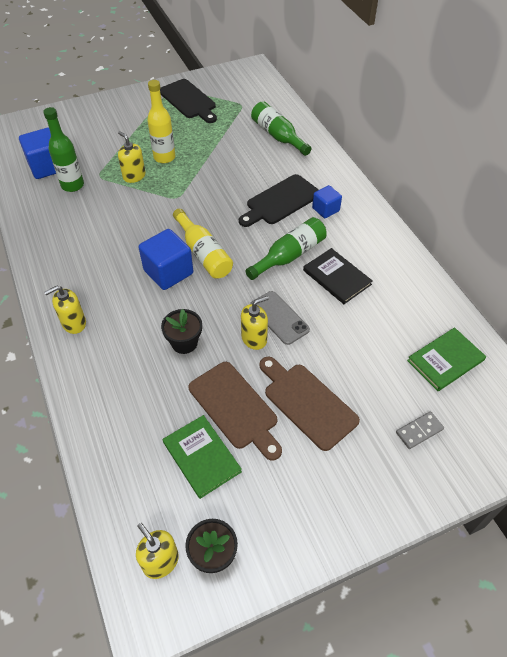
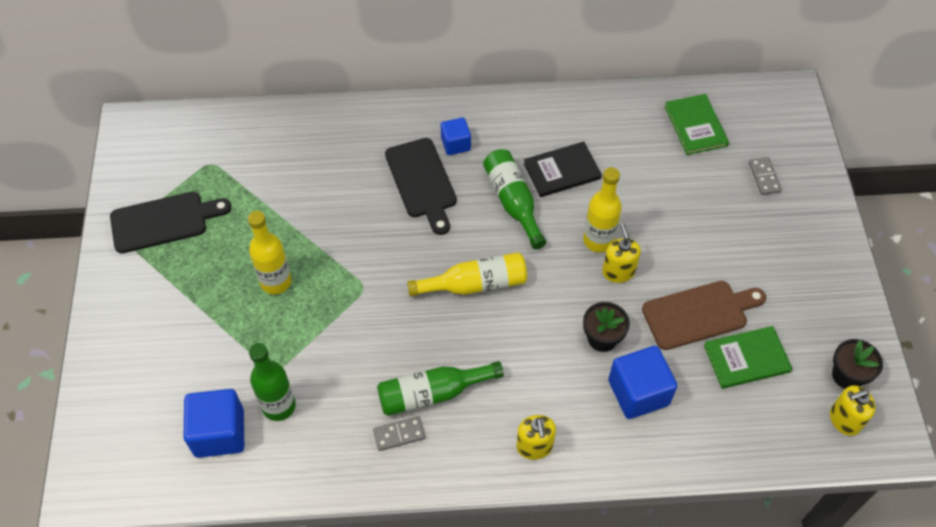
camera: 70 degrees left, 5 degrees up
yellow soap dispenser [118,131,146,183] -> none
blue cube [138,229,193,290] -> blue cube moved to [608,346,677,419]
grey phone [250,291,310,345] -> yellow bottle [583,167,622,252]
green bottle [251,101,312,156] -> green bottle moved to [377,361,504,416]
brown cutting board [259,357,360,451] -> none
none -> grey domino [373,416,425,451]

